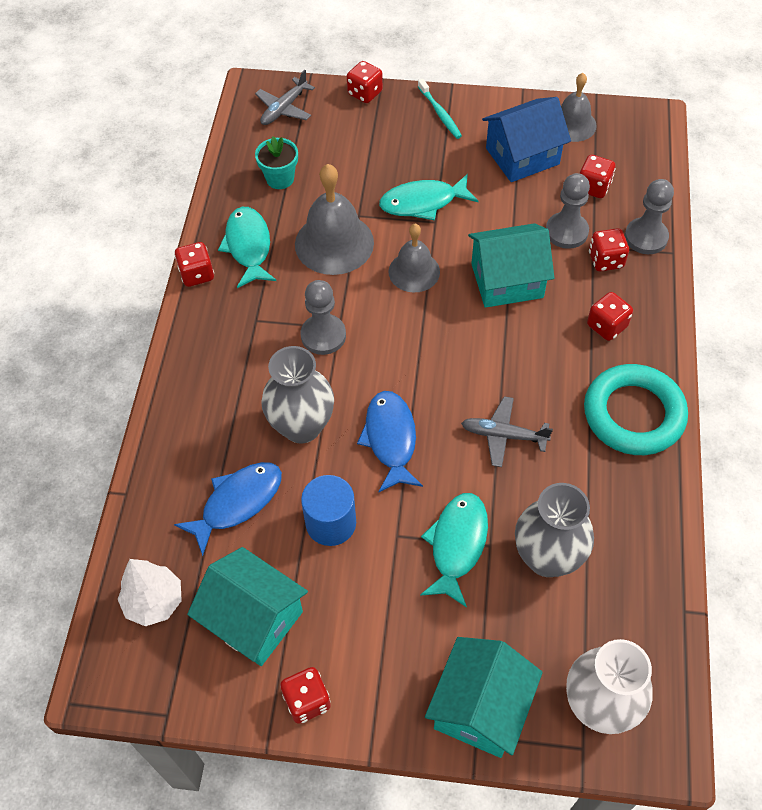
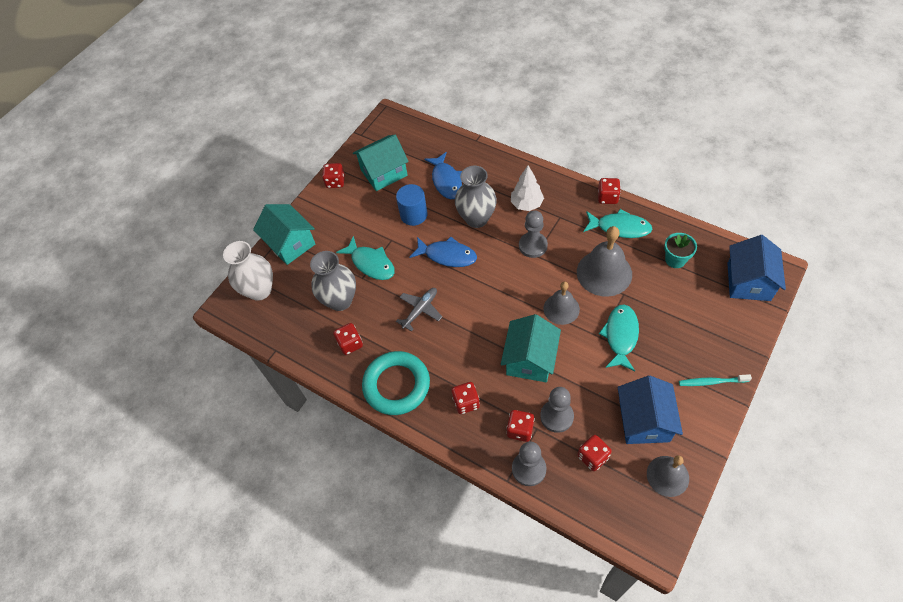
camera: 120 degrees right, 0 degrees up
white tree [118,559,182,626] -> white tree moved to [511,165,544,211]
grey plane [255,70,315,125] -> blue house [727,235,786,301]
red dice [347,61,383,103] -> red dice moved to [333,323,363,355]

